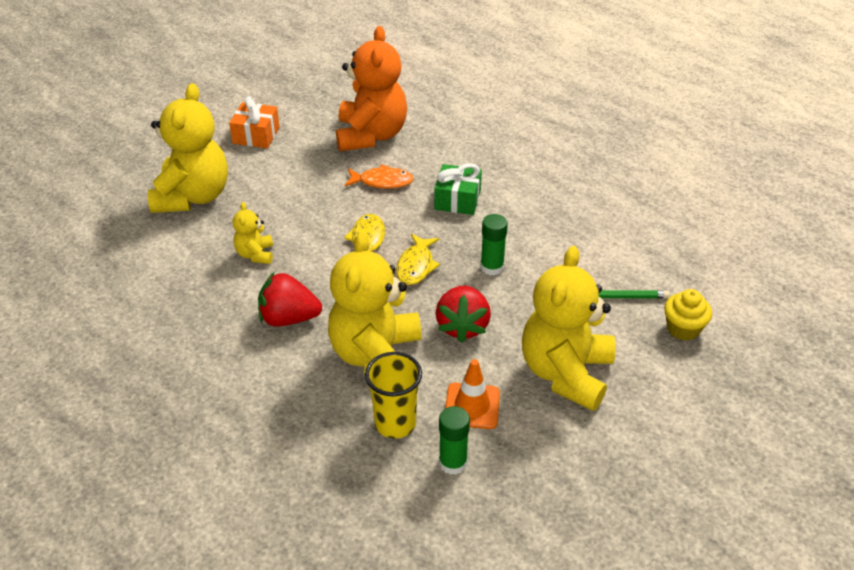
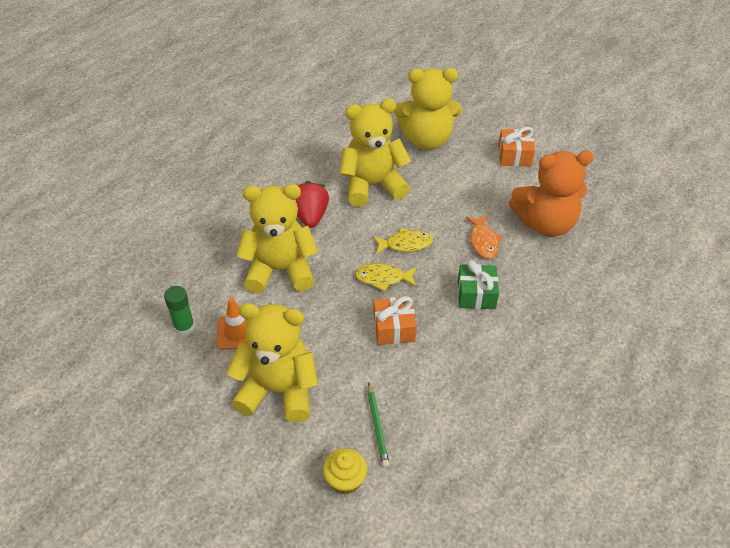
camera: 80 degrees right, 5 degrees up
yellow teddy bear [233,202,273,264] -> yellow teddy bear [340,99,411,207], size x2.15
yellow cup [365,352,422,439] -> none
red strawberry [436,285,491,343] -> none
green glue stick [481,214,508,276] -> orange gift [373,296,417,345]

